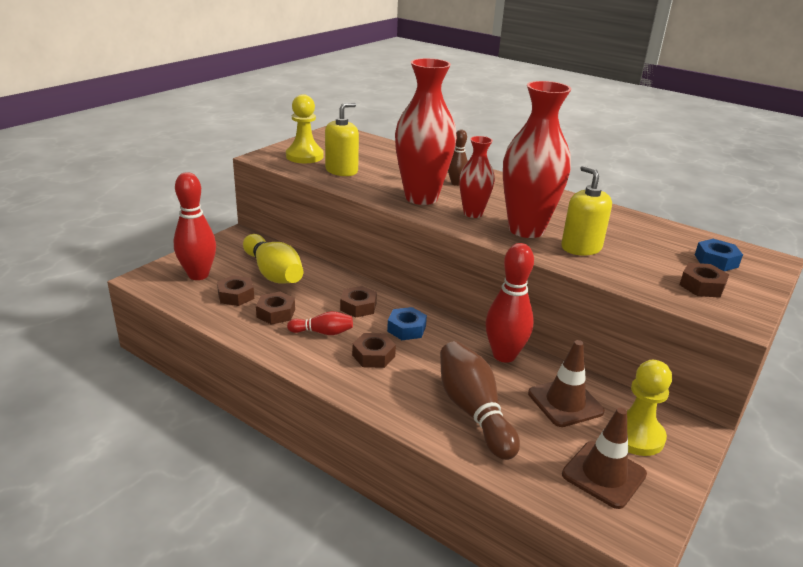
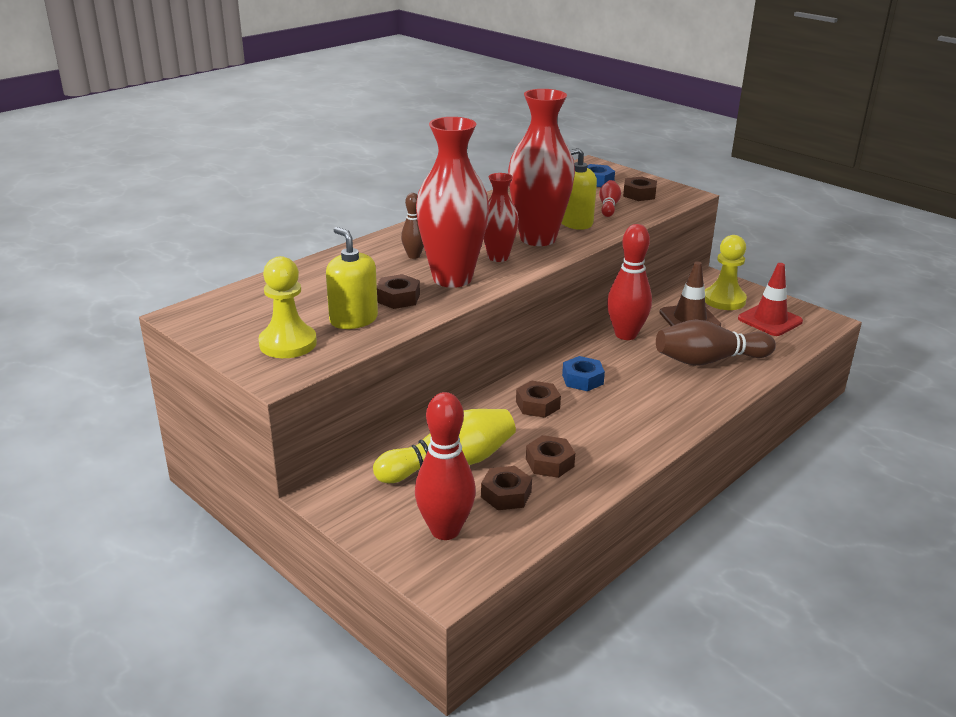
camera: 80 degrees left, 0 degrees up
red bowling pin [287,311,353,335] -> red bowling pin moved to [599,180,621,217]
brown nut [352,333,396,368] -> brown nut moved to [377,274,420,309]
brown traffic cone [562,408,647,509] -> red traffic cone [738,263,803,336]

